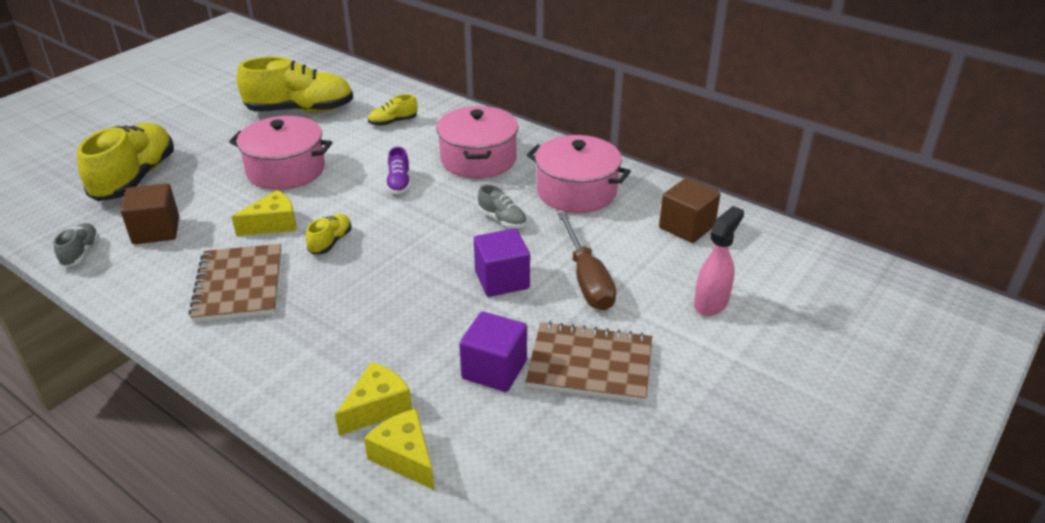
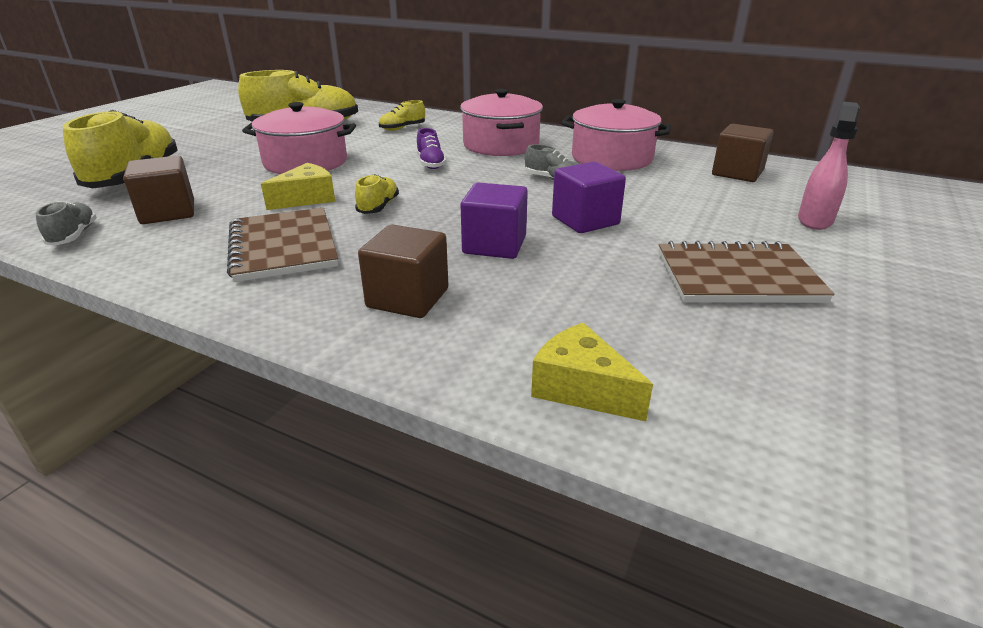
camera: 10 degrees left, 5 degrees down
yellow cheese [335,362,412,436] -> none
purple cube [459,311,527,392] -> purple cube moved to [460,183,528,259]
brown screwdriver [558,212,616,310] -> none
none -> brown cube [358,225,448,318]

